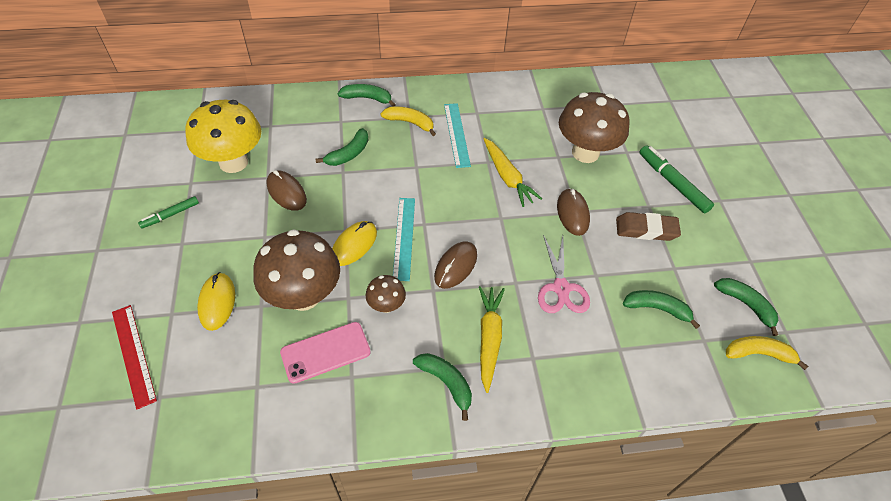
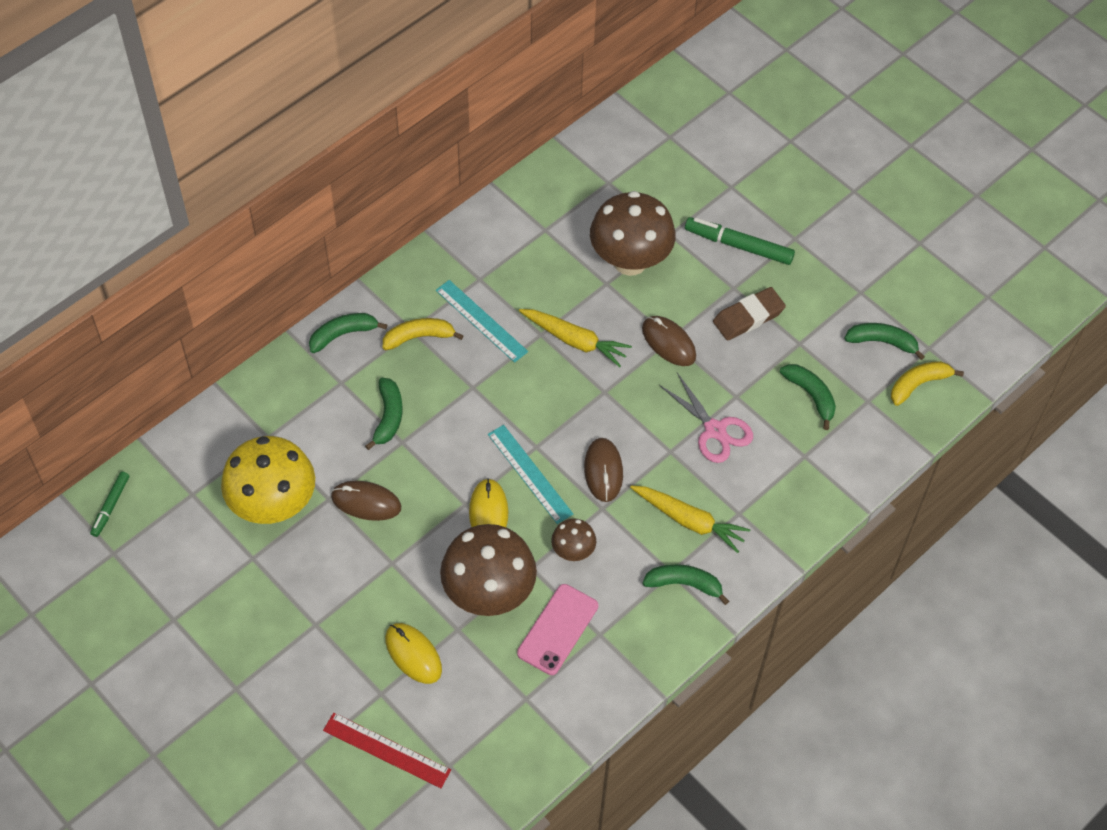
camera: 35 degrees left, 5 degrees up
green marker [138,196,199,229] -> green marker moved to [90,472,129,537]
yellow carrot [479,286,505,393] -> yellow carrot turned 150 degrees clockwise [630,485,750,553]
green banana [623,290,700,329] -> green banana turned 75 degrees clockwise [780,364,836,430]

